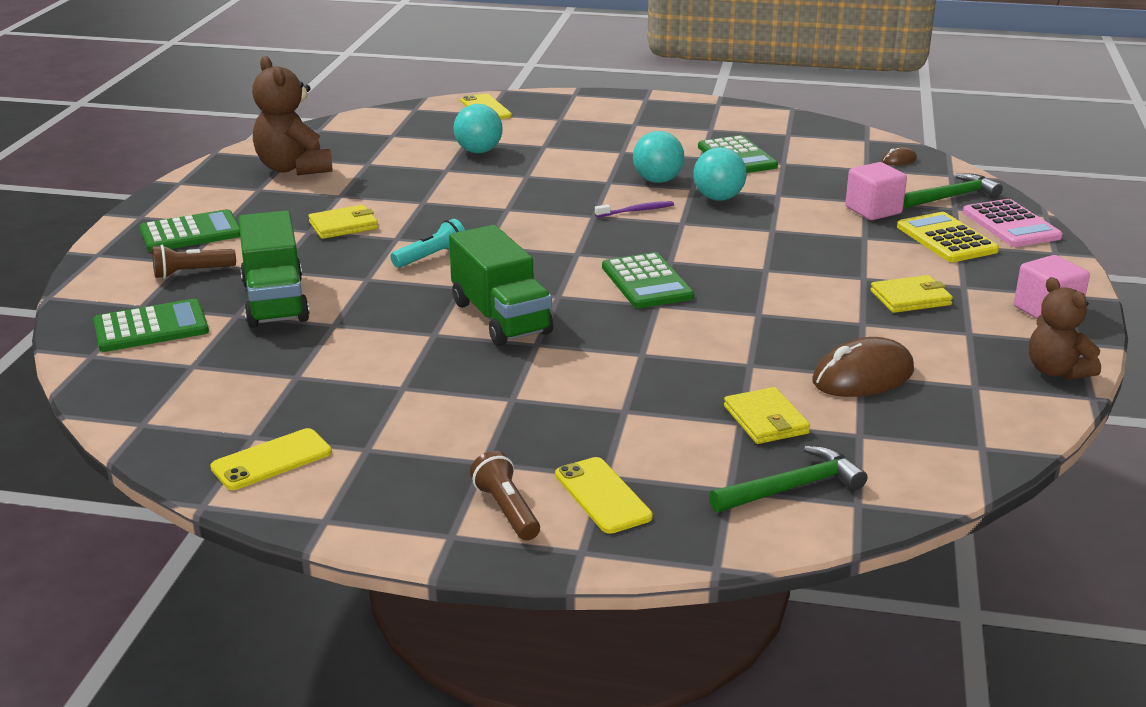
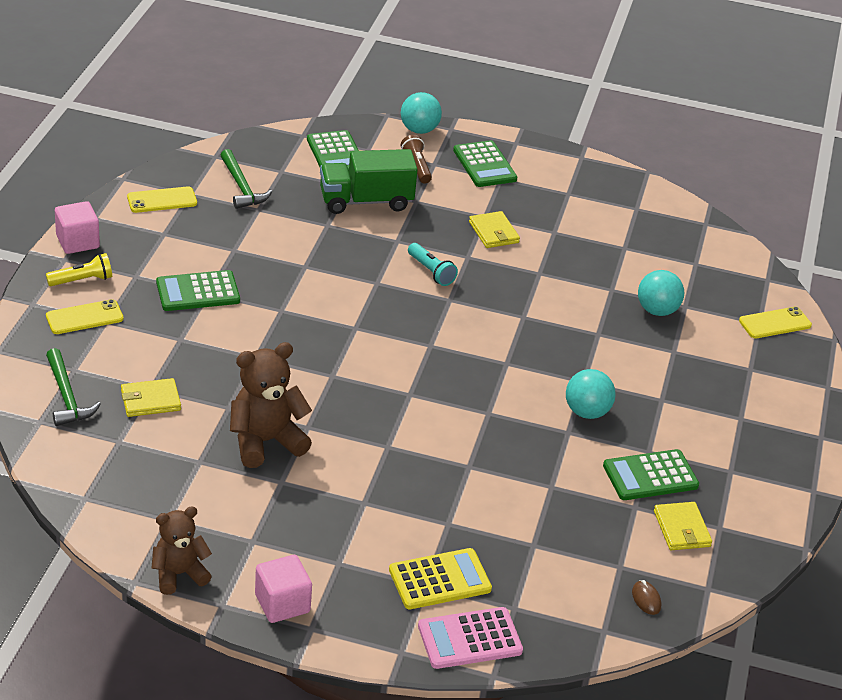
camera: 90 degrees right, 10 degrees up
yellow phone [210,428,332,490] -> yellow phone turned 75 degrees counterclockwise [127,186,197,213]
brown teddy bear [252,56,333,175] -> brown teddy bear moved to [230,342,312,468]
green truck [449,225,553,346] -> none
brown flashlight [470,451,540,540] -> yellow flashlight [46,253,112,286]
purple toothbrush [595,201,674,217] -> none
green calculator [602,252,694,308] -> green calculator moved to [156,270,240,311]
turquoise ball [693,147,747,201] -> turquoise ball moved to [401,92,442,134]
brown mouse [812,337,914,397] -> none
pink cube [845,162,907,220] -> pink cube moved to [55,201,100,254]
yellow wallet [870,275,953,313] -> yellow wallet moved to [654,502,712,550]
green hammer [903,173,1003,209] -> green hammer moved to [220,149,272,209]

